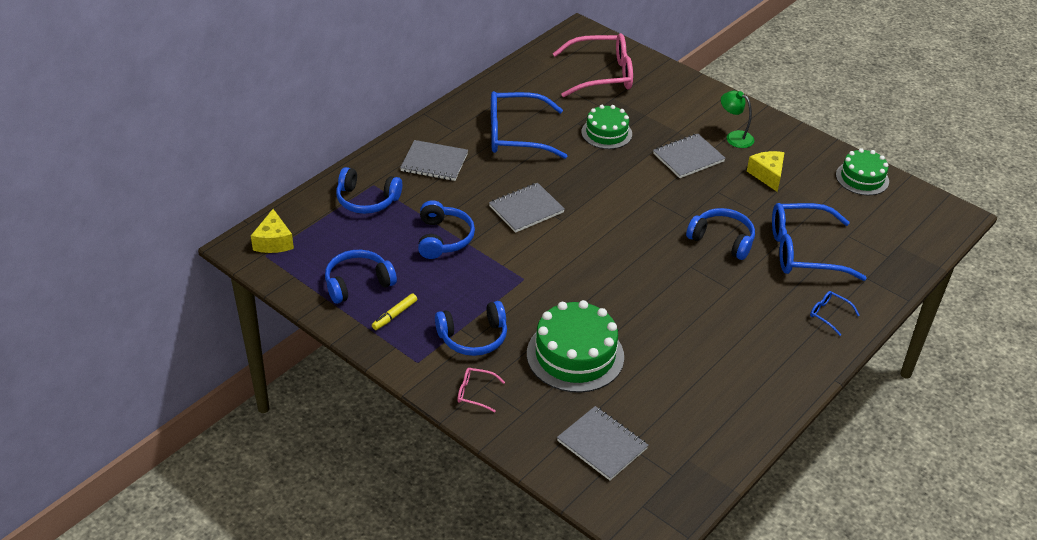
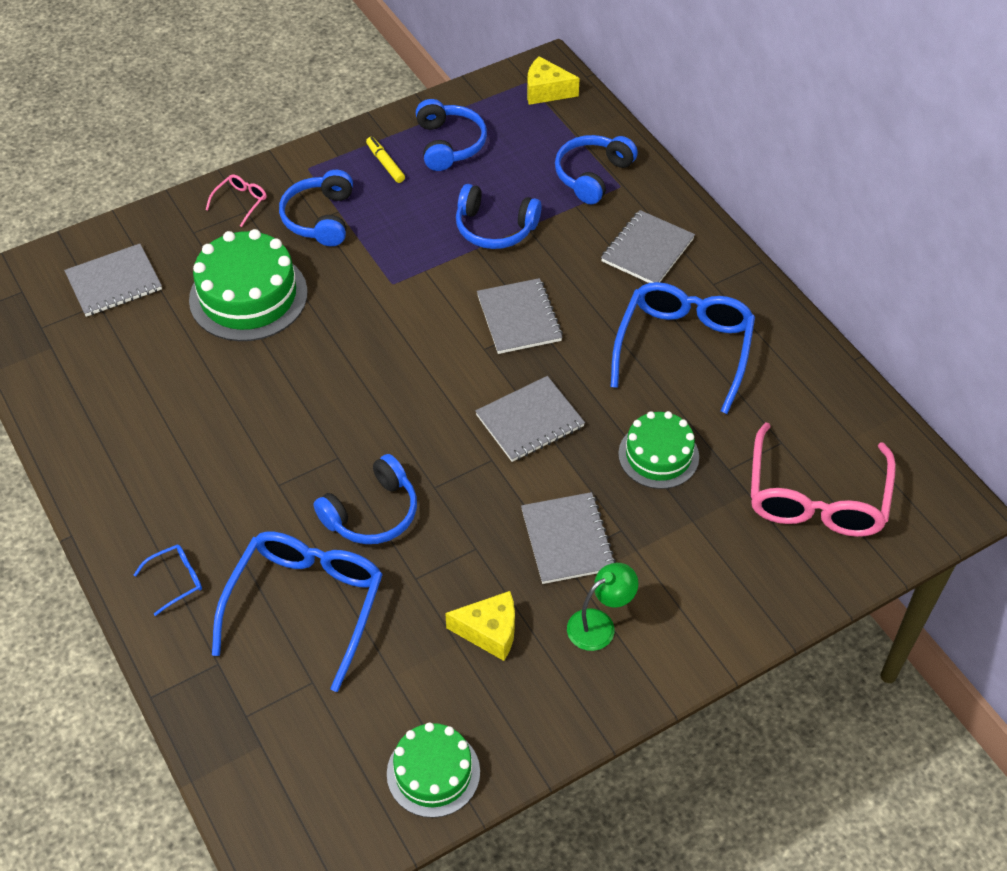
camera: 110 degrees right, 10 degrees up
none -> grey notebook [475,376,585,462]

